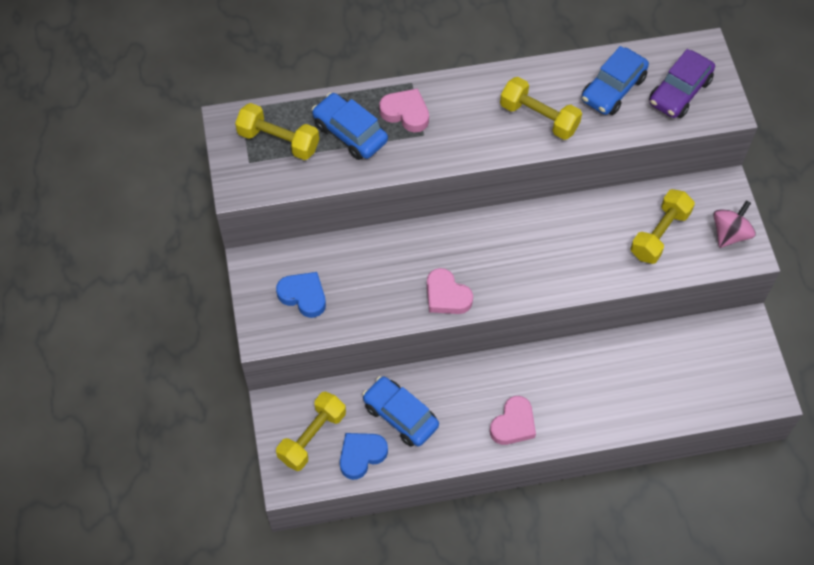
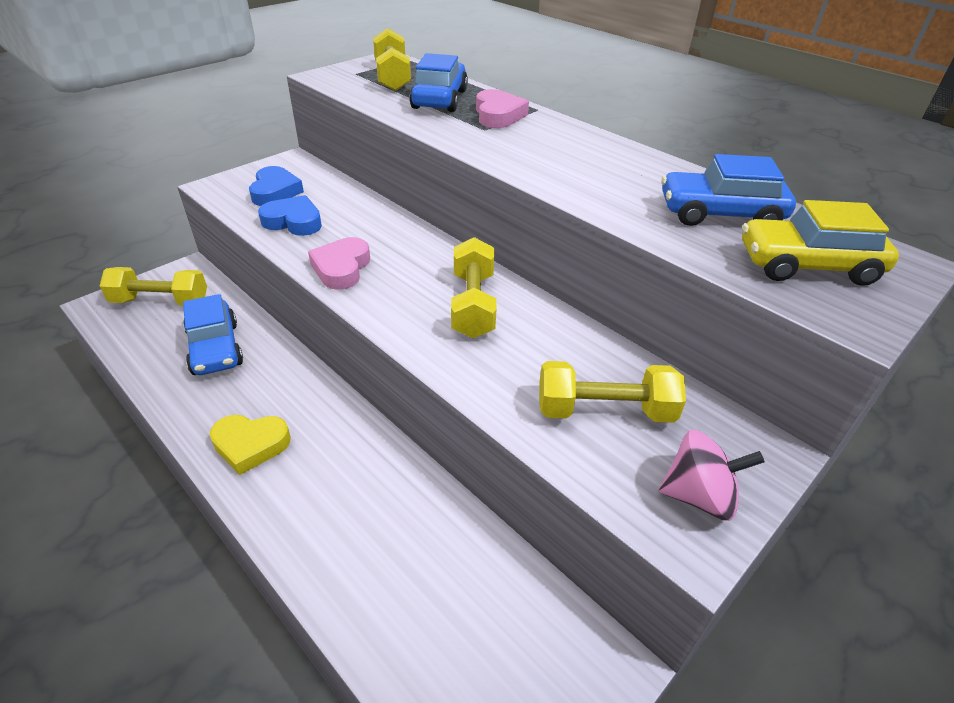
camera: 55 degrees right, 20 degrees down
blue heart [340,433,388,480] -> blue heart moved to [258,195,322,236]
blue car [362,376,439,447] -> blue car turned 150 degrees clockwise [183,294,243,375]
pink heart [490,396,536,445] -> yellow heart [210,415,291,475]
yellow dumbbell [500,77,582,140] -> yellow dumbbell moved to [451,237,497,338]
purple car [649,49,715,118] -> yellow car [742,200,899,286]

